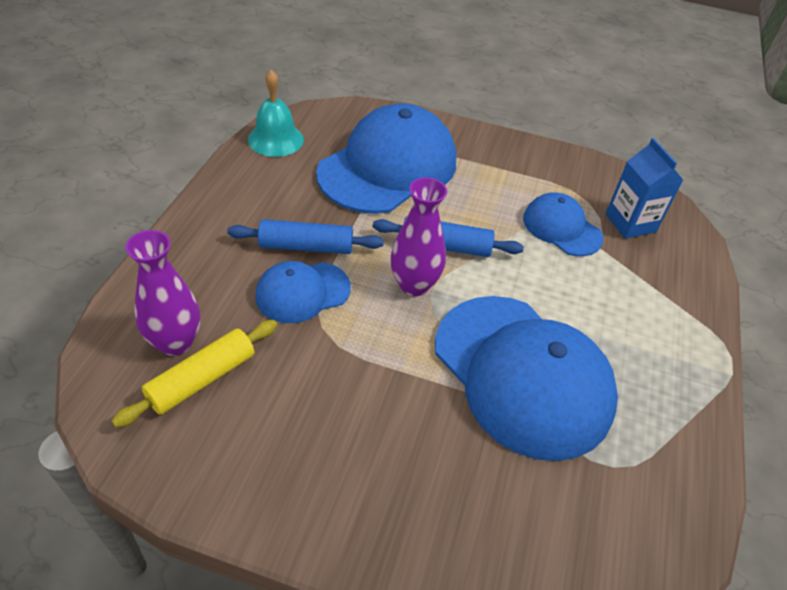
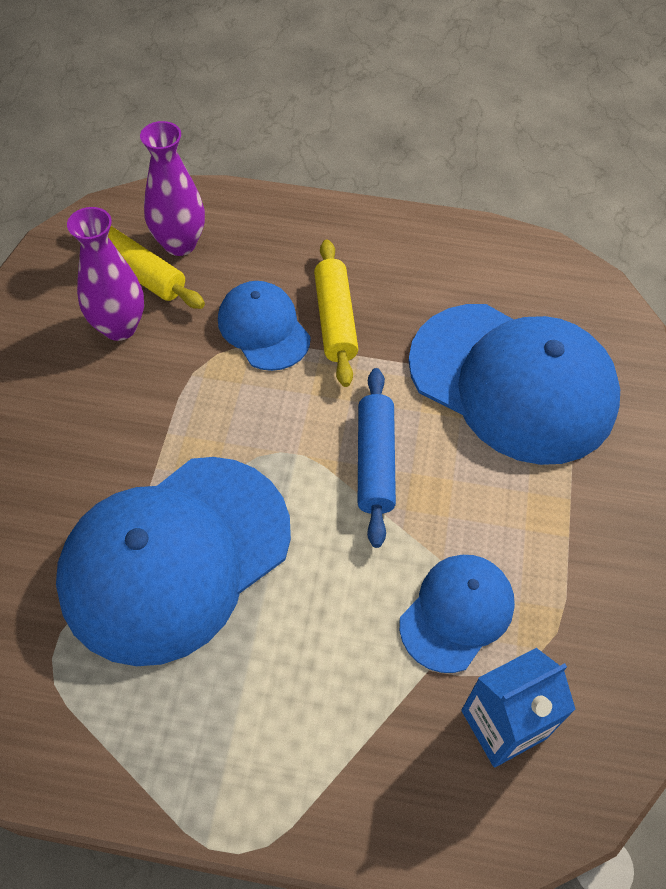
camera: 85 degrees right, 10 degrees up
blue rolling pin [227,219,384,254] -> yellow rolling pin [314,239,359,387]
turquoise bell [248,70,304,157] -> none
purple vase [391,177,447,296] -> purple vase moved to [67,207,144,341]

